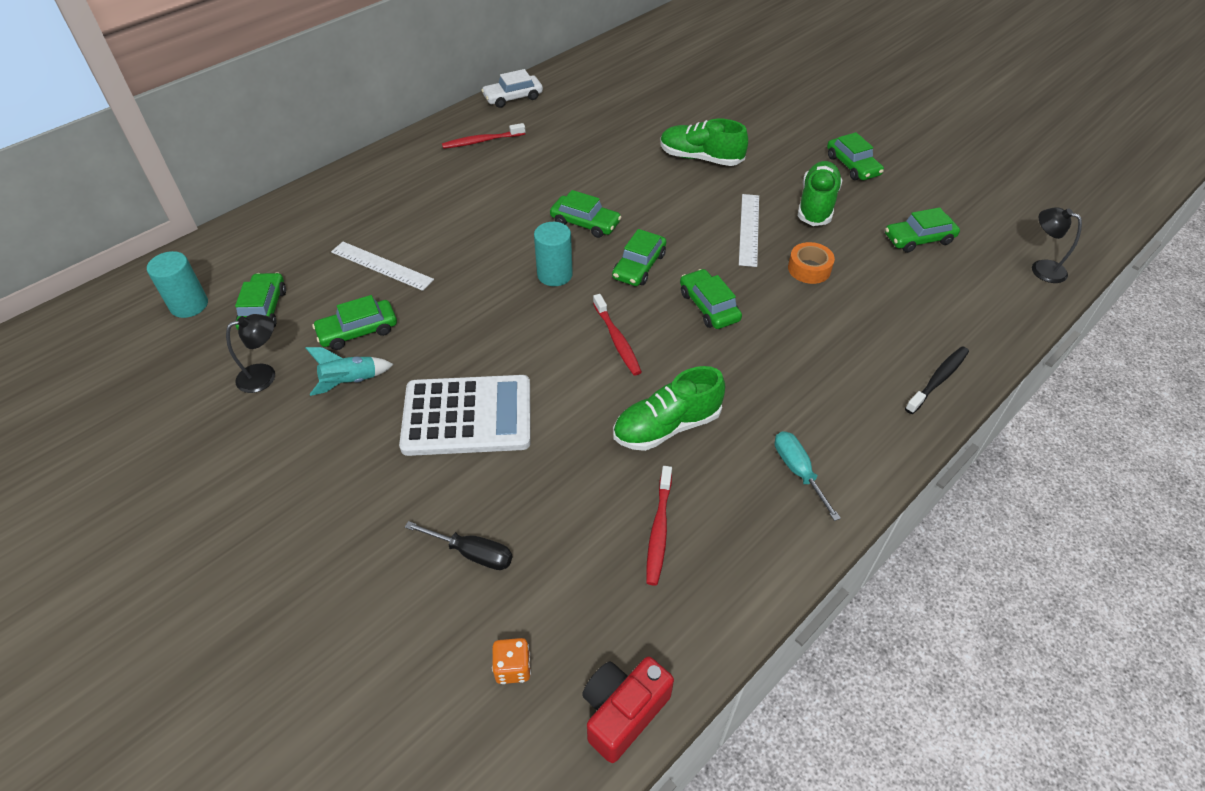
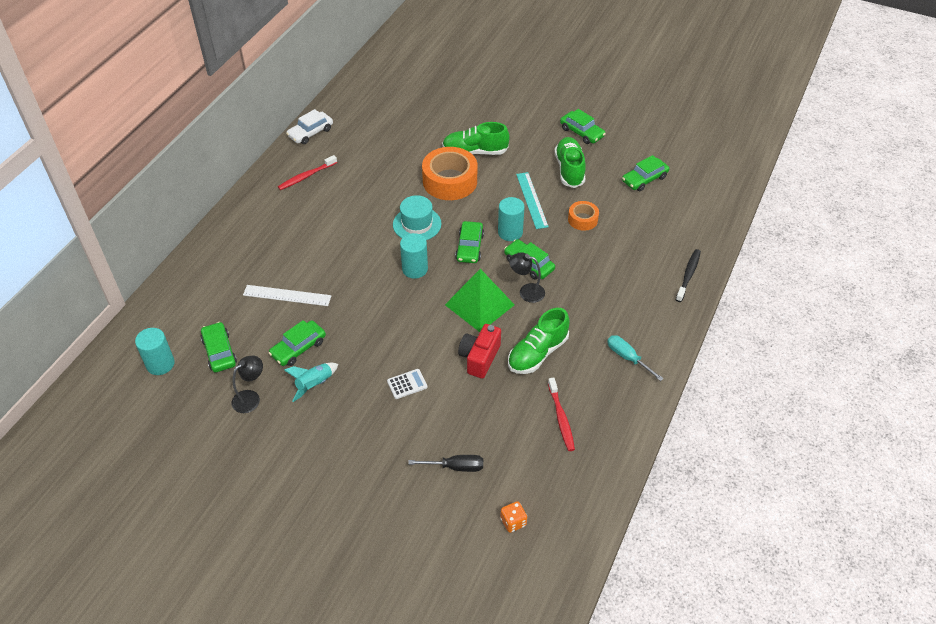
camera: 20 degrees left, 0 degrees up
white calculator [399,375,531,456] -> white calculator [387,369,428,399], size x0.40
green car [550,190,621,238] -> turquoise hat [393,195,442,240]
red camera [582,656,674,763] -> red camera moved to [458,324,501,379]
red toothbrush [593,294,642,376] -> green pyramid [445,269,515,332]
white ruler [739,194,759,267] -> turquoise ruler [516,172,549,229]
black lamp [1032,207,1082,283] -> black lamp moved to [509,252,545,303]
none -> orange tape [422,147,477,200]
none -> turquoise cylinder [498,197,525,241]

